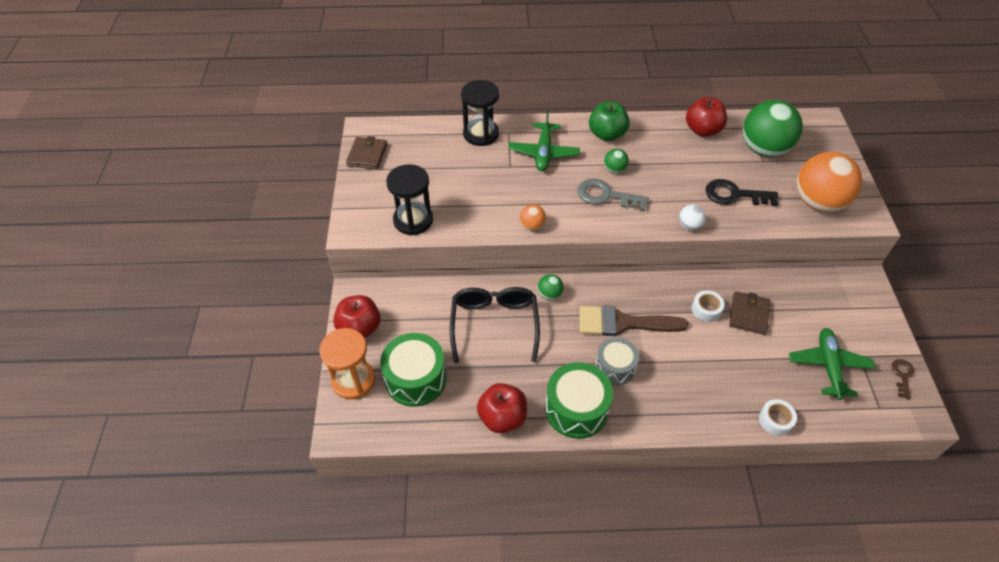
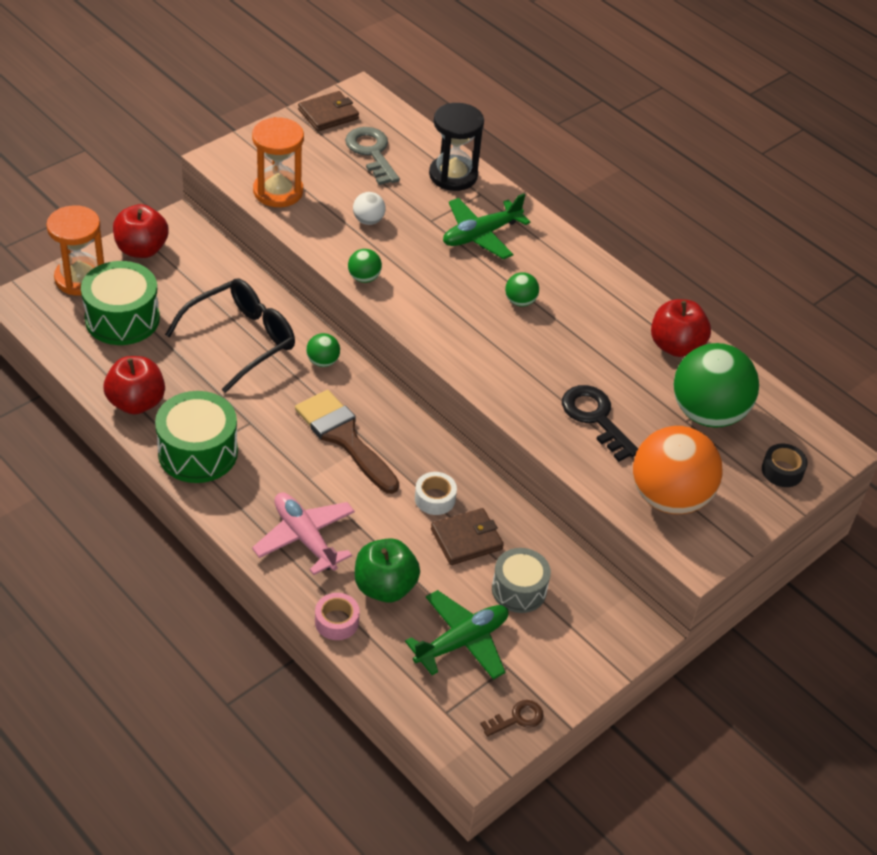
camera: 45 degrees right, 5 degrees down
black hourglass [386,164,433,235] -> orange hourglass [252,117,304,207]
orange ball [520,204,546,230] -> green ball [348,249,382,283]
grey key [577,178,649,211] -> grey key moved to [345,127,400,185]
green apple [589,101,630,141] -> green apple moved to [355,538,420,603]
grey drum [595,337,639,385] -> grey drum moved to [492,548,551,613]
white ball [679,205,706,231] -> white ball moved to [353,192,385,225]
white tape [759,399,797,436] -> pink tape [315,593,360,640]
none -> pink plane [252,493,355,575]
none -> black tape [762,444,808,487]

